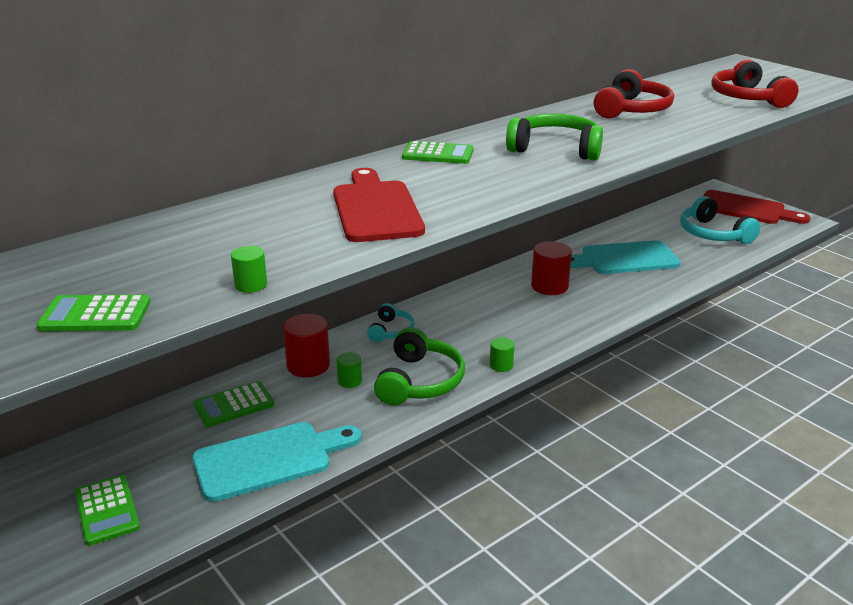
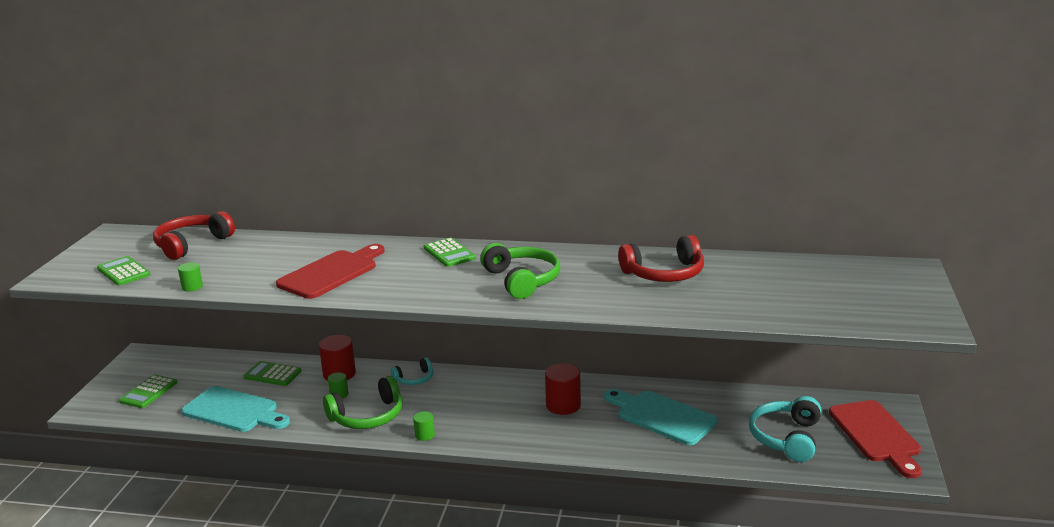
camera: 50 degrees right, 5 degrees down
red headphones [711,59,799,108] -> red headphones moved to [153,211,235,260]

